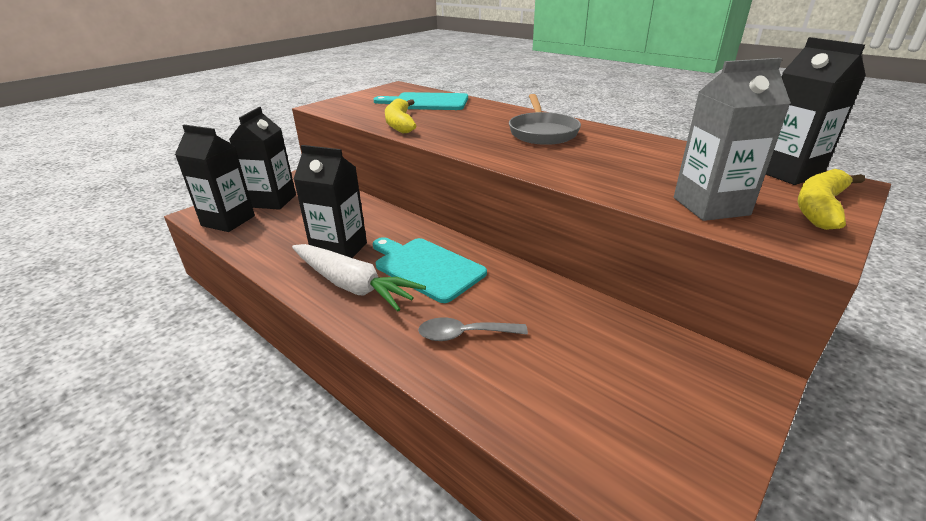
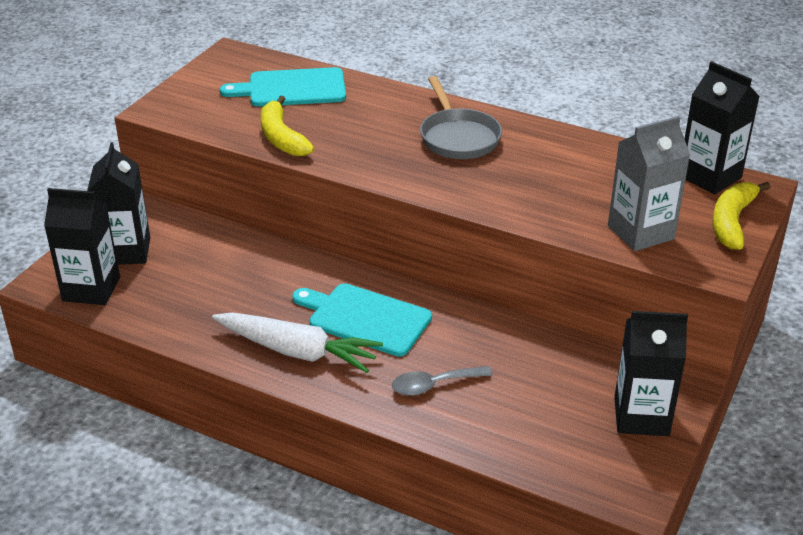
camera: 15 degrees left, 5 degrees up
black carton [294,145,367,258] -> black carton moved to [614,311,688,436]

